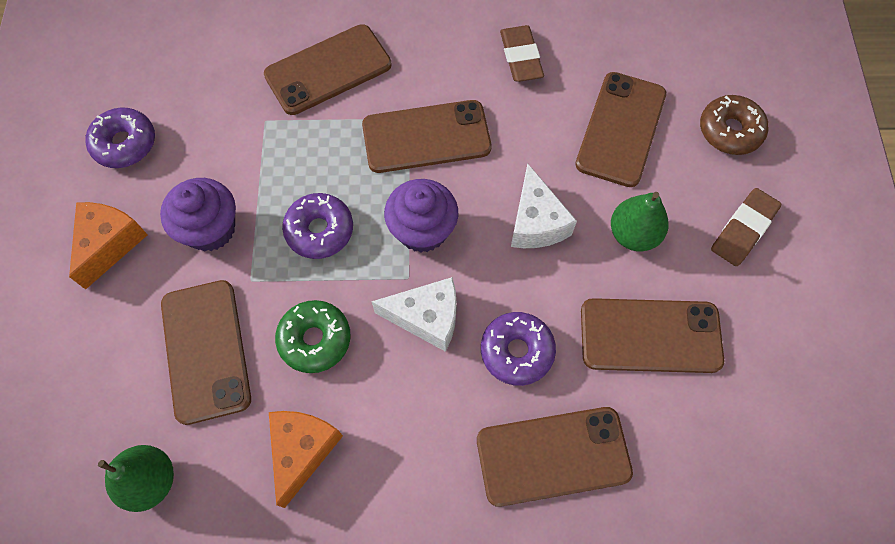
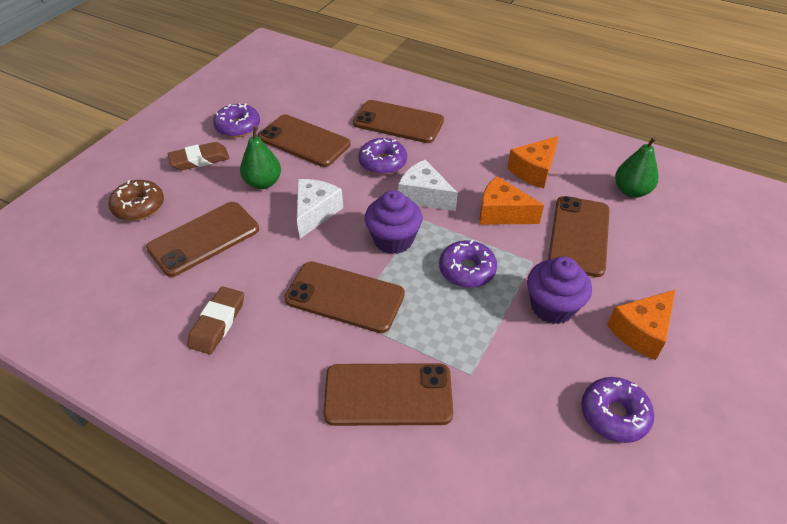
camera: 150 degrees left, 20 degrees down
green donut [275,300,351,373] -> orange cheese [480,176,544,225]
none -> purple donut [213,103,260,137]

